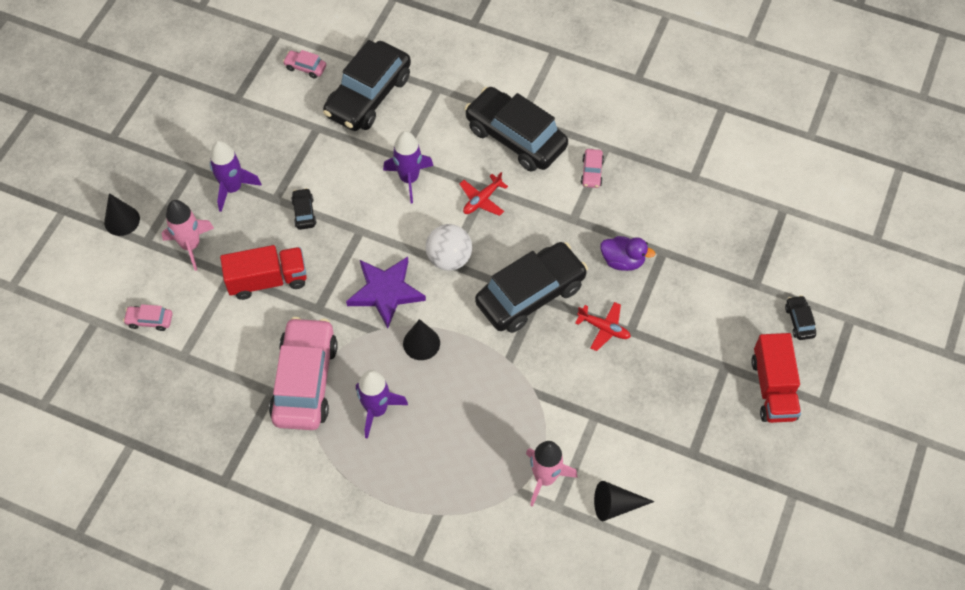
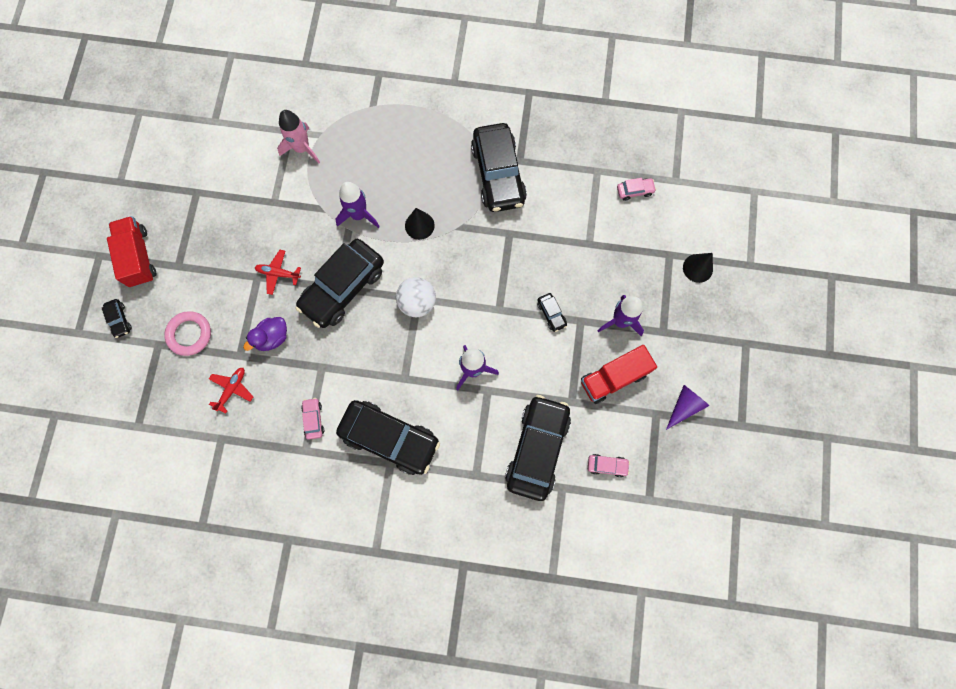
camera: 165 degrees right, 15 degrees up
pink rocket [162,200,214,271] -> none
red truck [220,245,307,300] -> red truck moved to [581,345,657,404]
pink car [269,317,338,430] -> black car [471,123,527,212]
purple star [346,257,426,329] -> none
purple rocket [356,370,408,439] -> purple rocket moved to [335,182,380,228]
red plane [460,172,508,216] -> red plane moved to [209,368,254,414]
black cone [594,481,655,521] -> none
purple duck [601,236,655,271] -> purple duck turned 45 degrees counterclockwise [243,317,287,351]
none -> pink ring [164,311,211,356]
none -> purple cone [666,385,710,430]

